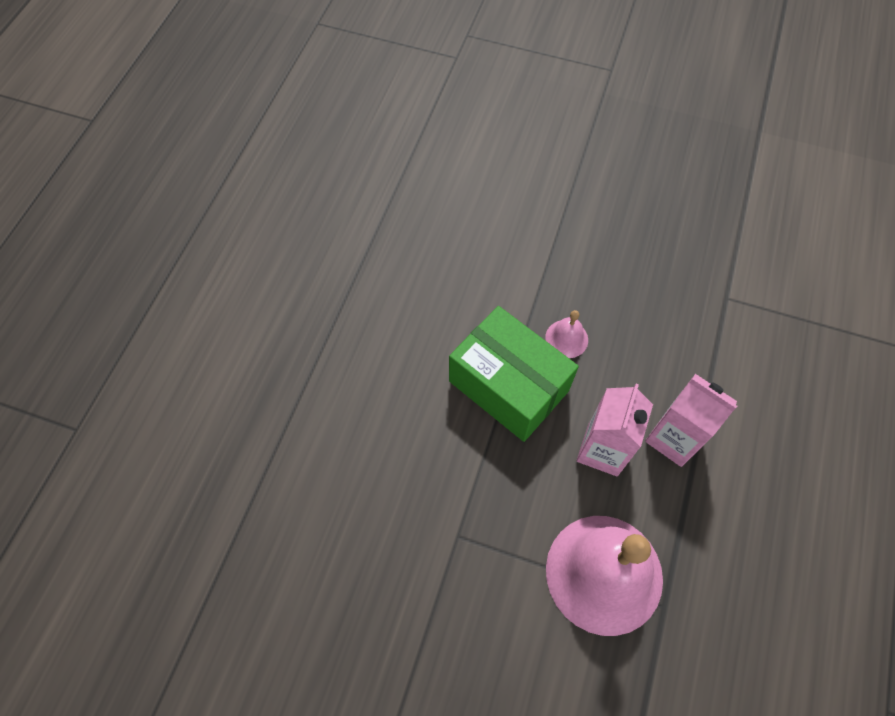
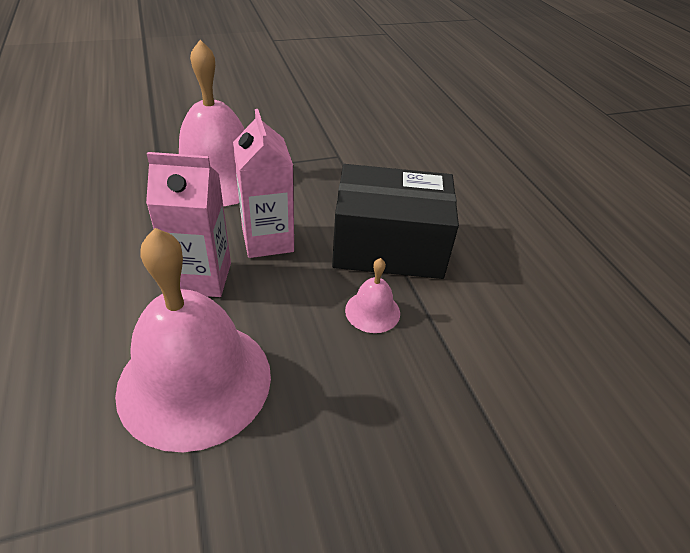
camera: 140 degrees right, 20 degrees down
green box [449,306,579,442] -> black box [332,164,459,279]
none -> pink bell [115,228,271,452]

